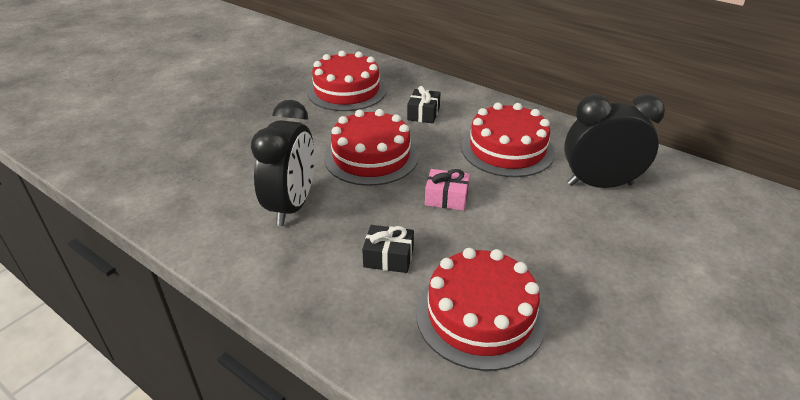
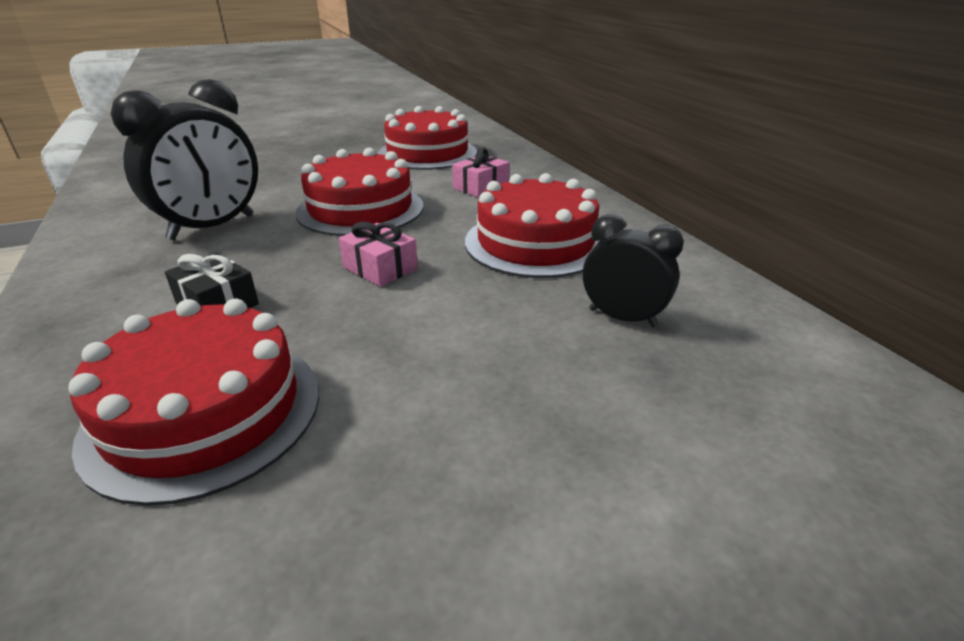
camera: 30 degrees right, 5 degrees down
black gift [407,86,440,124] -> pink gift [452,148,509,198]
black clock [564,94,665,188] -> black clock [583,214,684,327], size x0.59

